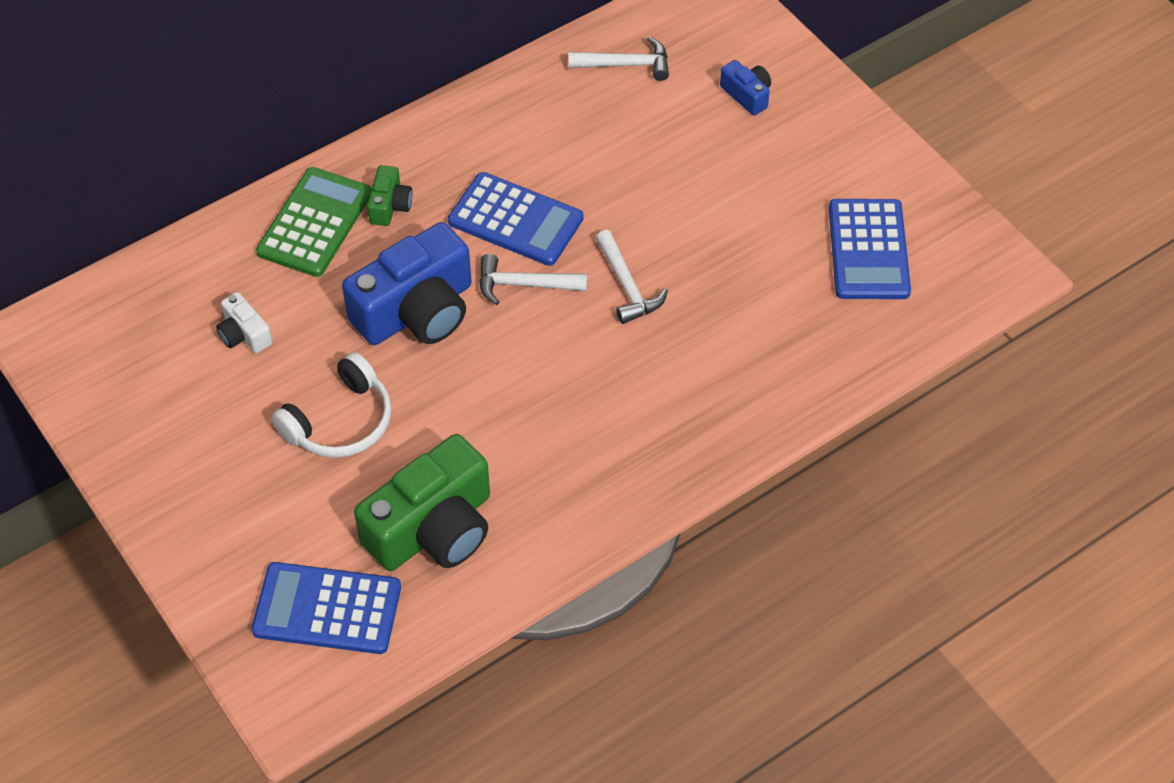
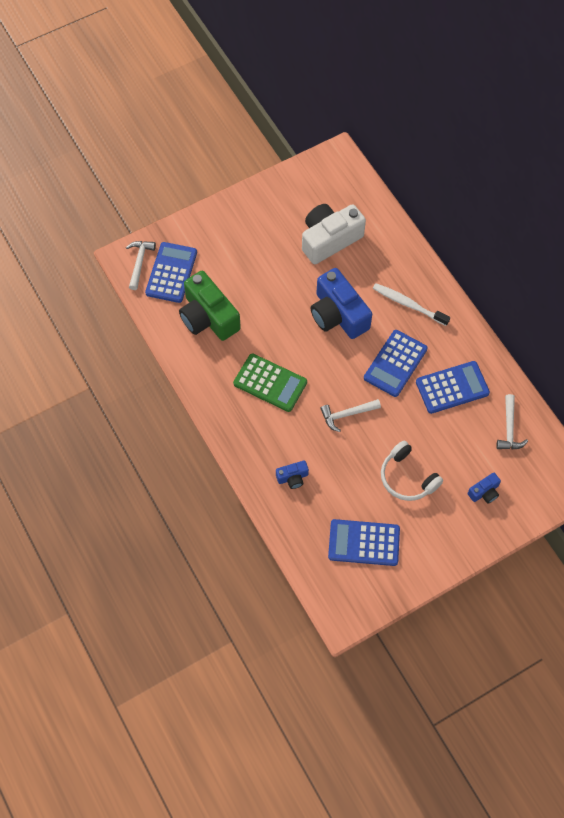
camera: 95 degrees right, 10 degrees up
white camera [216,292,273,353] -> white camera [302,204,366,264], size x2.18
green calculator [256,167,371,277] -> green calculator moved to [233,353,307,412]
white headphones [272,352,392,458] -> white headphones moved to [381,441,443,501]
green camera [367,165,413,226] -> white toothbrush [373,283,450,326]
white hammer [479,254,587,305] -> white hammer moved to [126,241,156,290]
none -> blue camera [276,460,309,489]
none -> blue calculator [416,361,490,414]

